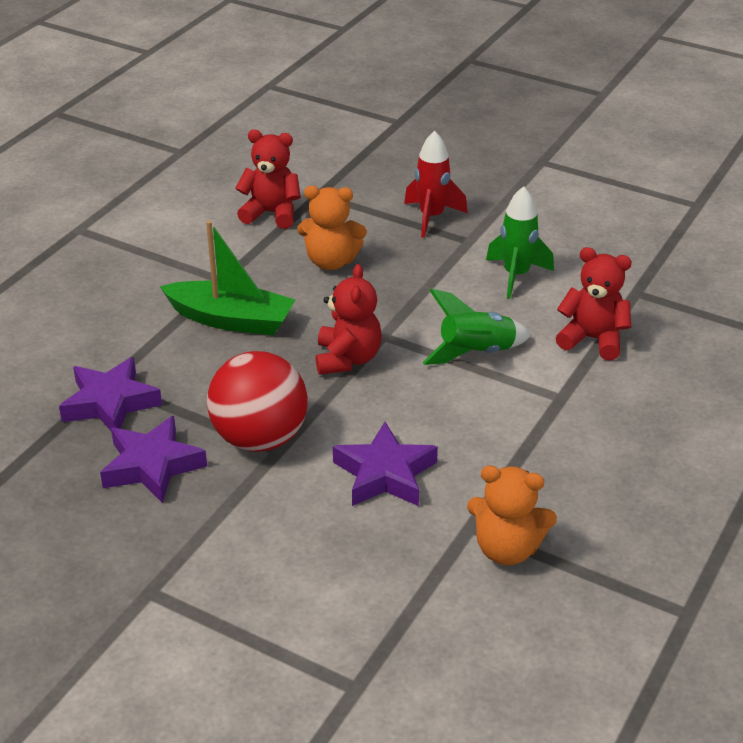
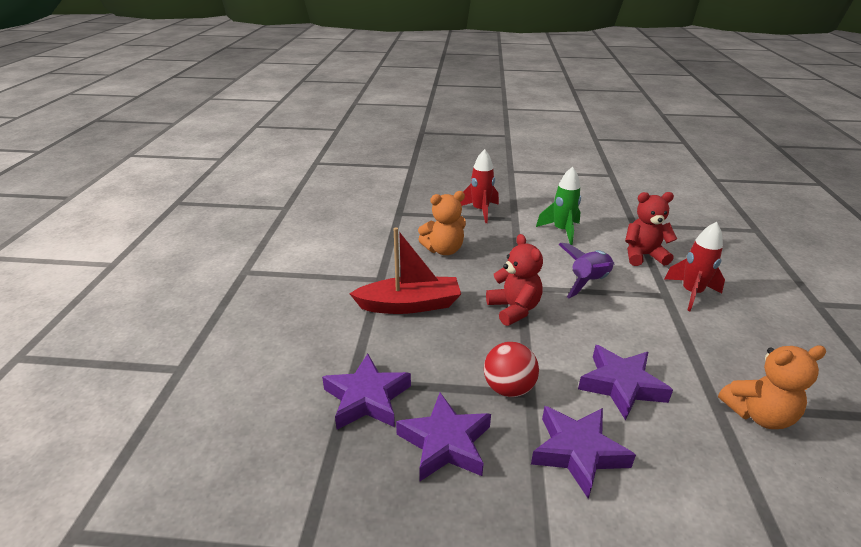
camera: 25 degrees left, 5 degrees down
green boat [160,220,295,335] -> red boat [349,227,461,314]
red ball [207,351,308,452] -> red ball [484,342,539,397], size x0.64
red teddy bear [235,129,301,229] -> none
green rocket [423,289,531,365] -> purple rocket [558,243,614,298]
none -> purple star [531,406,636,499]
none -> red rocket [664,222,725,311]

